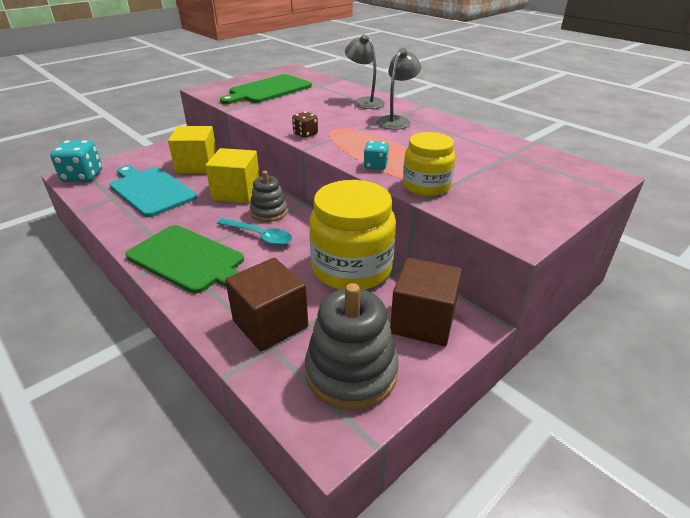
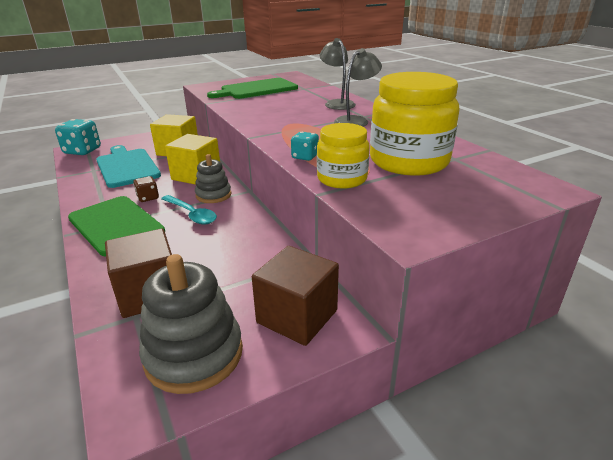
camera: 15 degrees right, 5 degrees down
brown dice [292,112,318,138] -> brown dice moved to [133,176,159,202]
yellow jar [309,180,396,290] -> yellow jar moved to [370,72,460,176]

